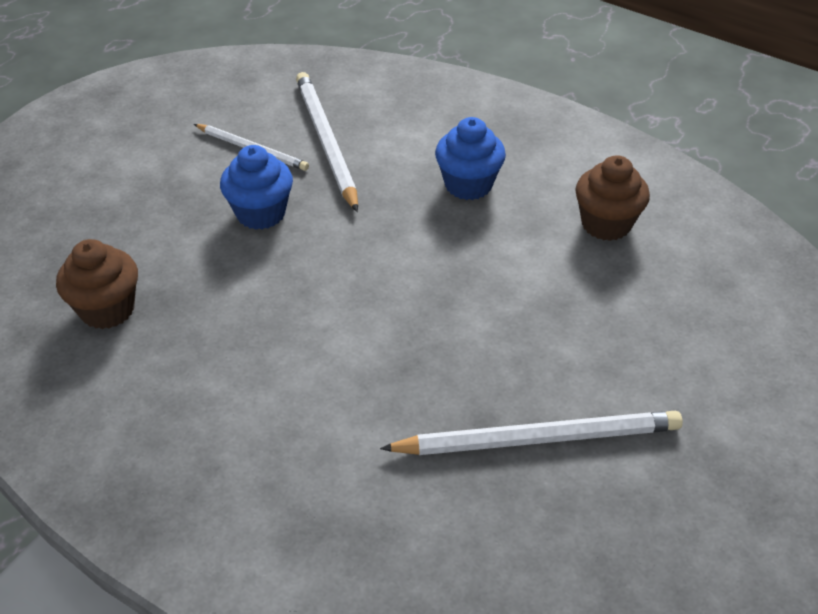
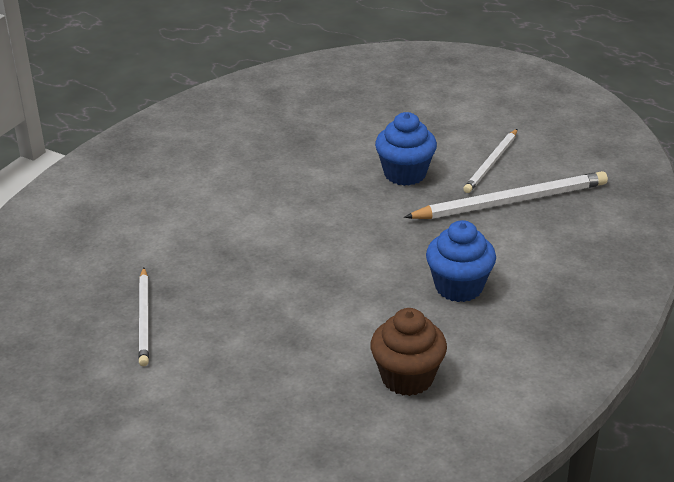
camera: 90 degrees right, 10 degrees down
brown cupcake [56,239,138,329] -> none
white pencil [380,411,683,455] -> white pencil [138,267,149,366], size x0.61

